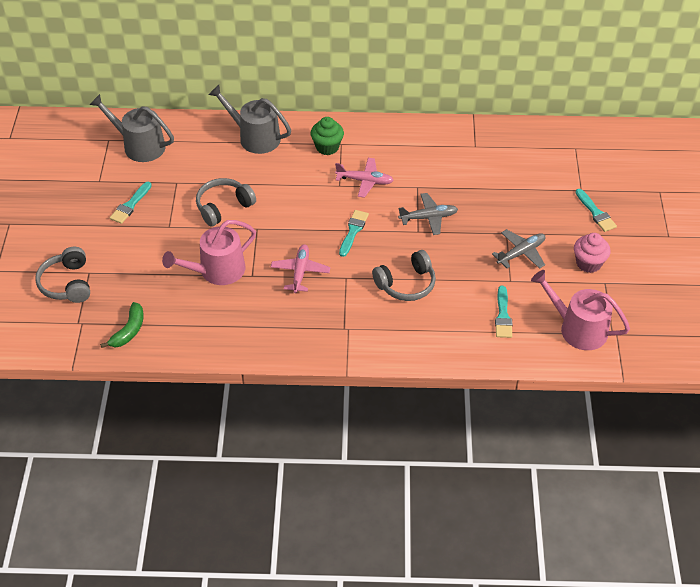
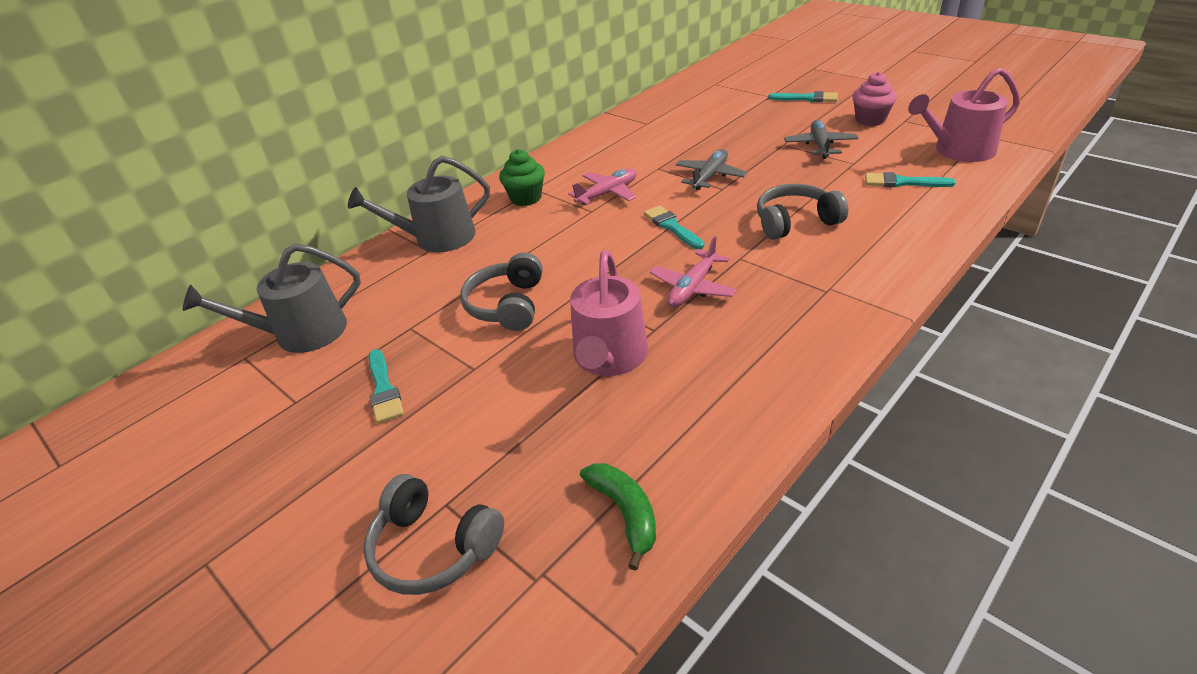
camera: 45 degrees left, 10 degrees down
pink plane [271,244,330,293] -> pink plane turned 105 degrees counterclockwise [650,236,737,307]
grey headphones [372,250,436,301] -> grey headphones turned 120 degrees counterclockwise [757,184,848,240]
turquoise brush [495,286,512,338] -> turquoise brush turned 150 degrees clockwise [865,172,956,187]

